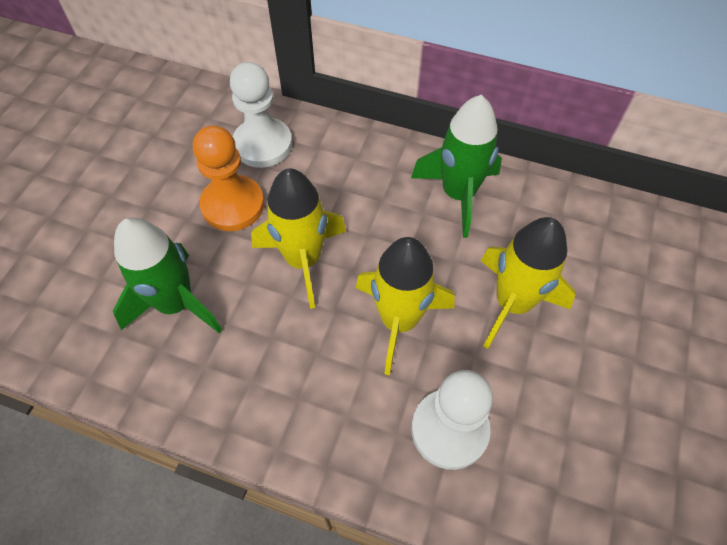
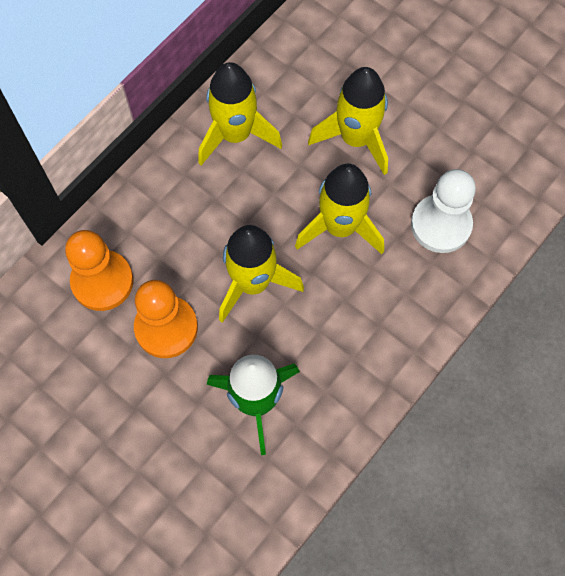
camera: 70 degrees left, 10 degrees up
white pawn [230,62,292,168] -> orange pawn [65,230,134,311]
green rocket [411,95,502,238] -> yellow rocket [198,62,282,165]

